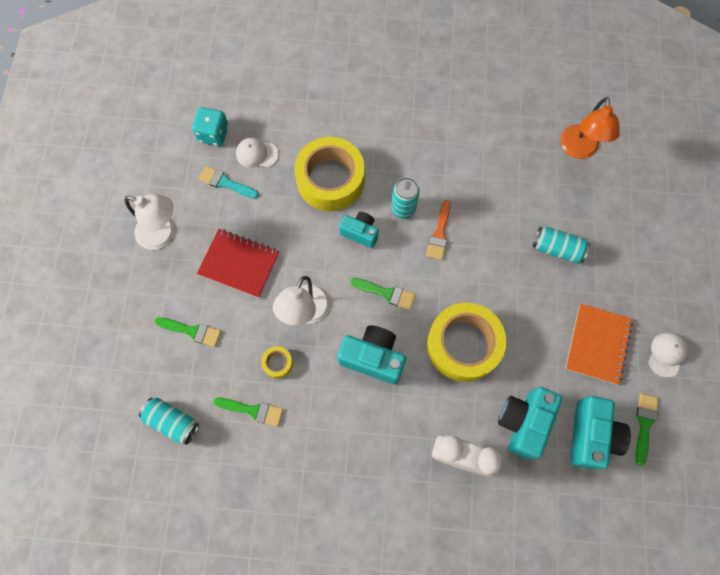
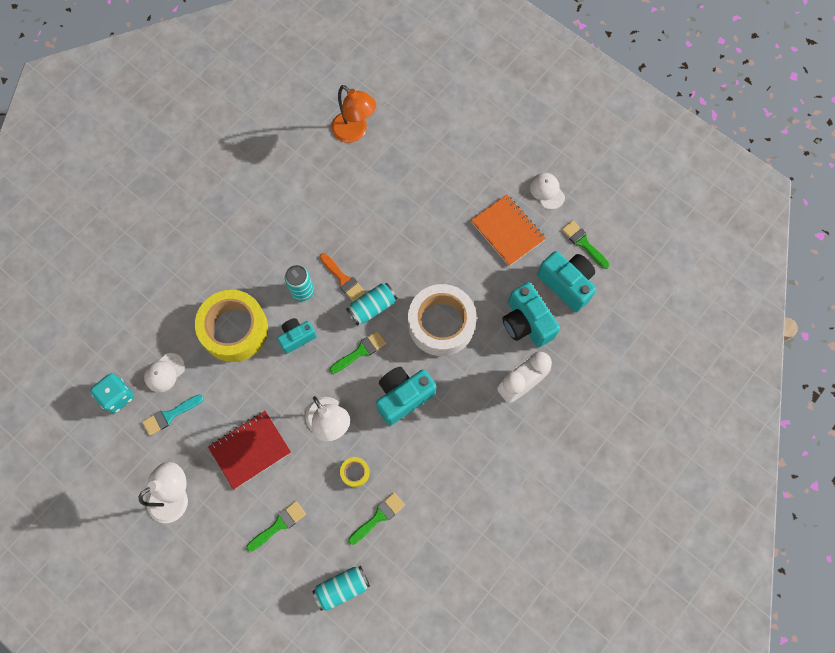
camera: 55 degrees left, 0 degrees up
yellow tape [427,303,506,382] -> white tape [408,284,477,356]
turquoise can [533,227,590,264] -> turquoise can moved to [346,283,397,326]

